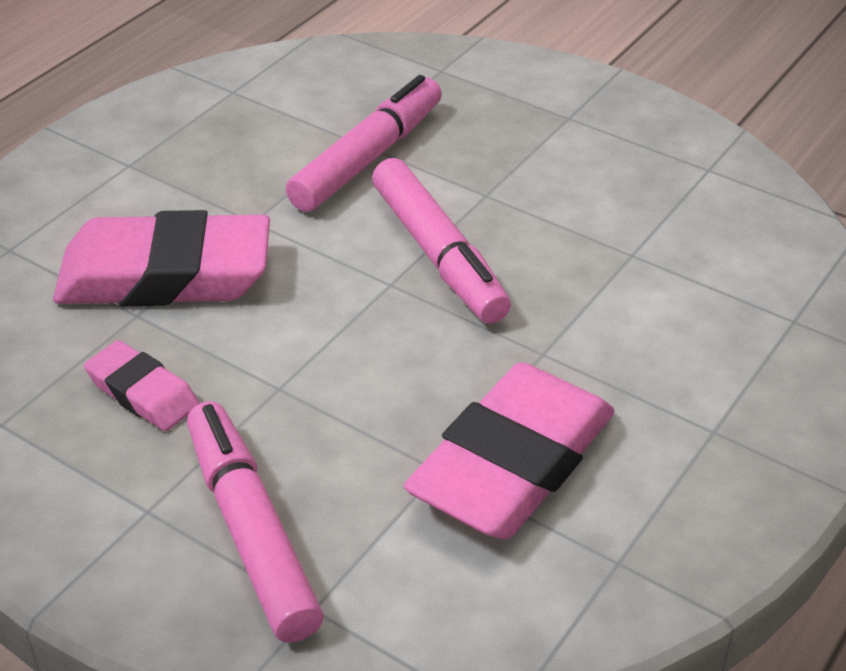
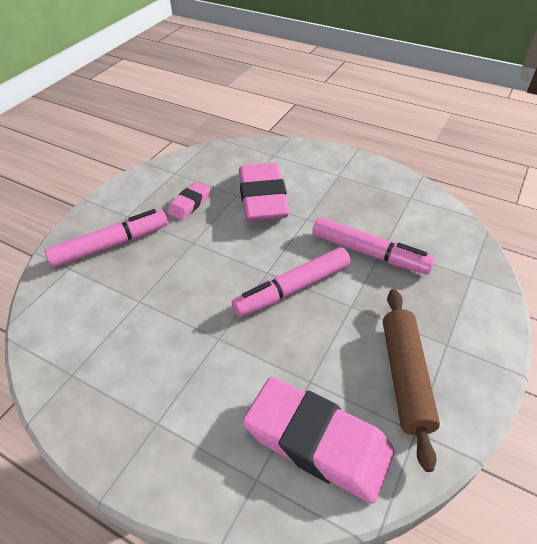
camera: 85 degrees right, 5 degrees up
pink eraser [404,362,615,539] -> pink eraser moved to [243,377,395,504]
none -> brown rolling pin [383,289,440,472]

